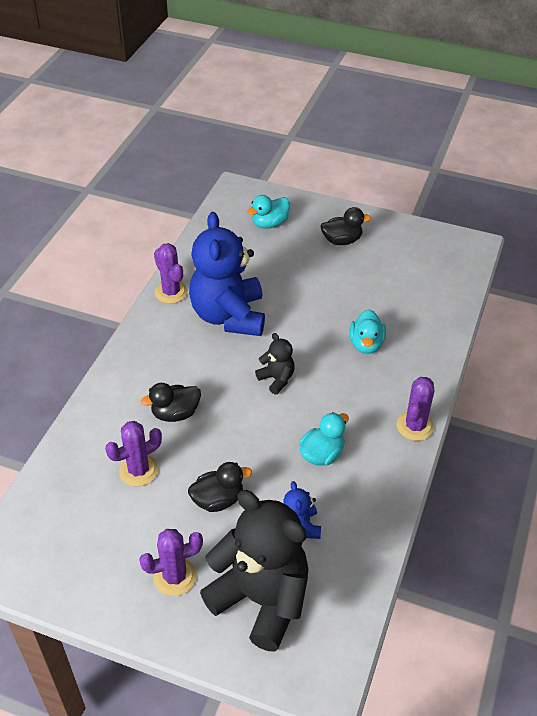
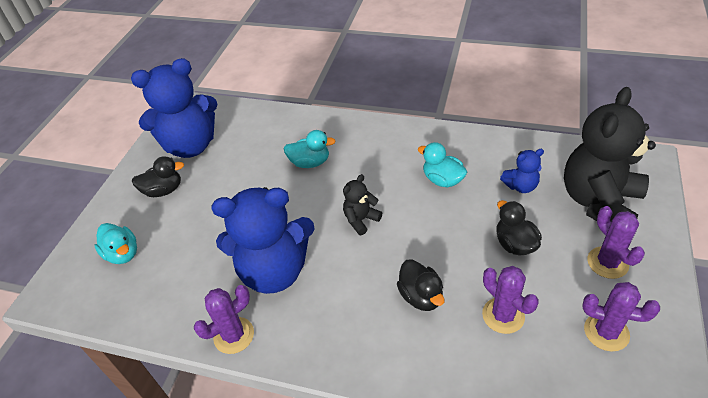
camera: 90 degrees left, 0 degrees up
black duck [321,207,371,245] -> black duck turned 90 degrees clockwise [132,156,184,197]
purple cactus [397,377,434,441] -> purple cactus moved to [582,282,660,352]
none -> blue teddy bear [131,58,217,158]

